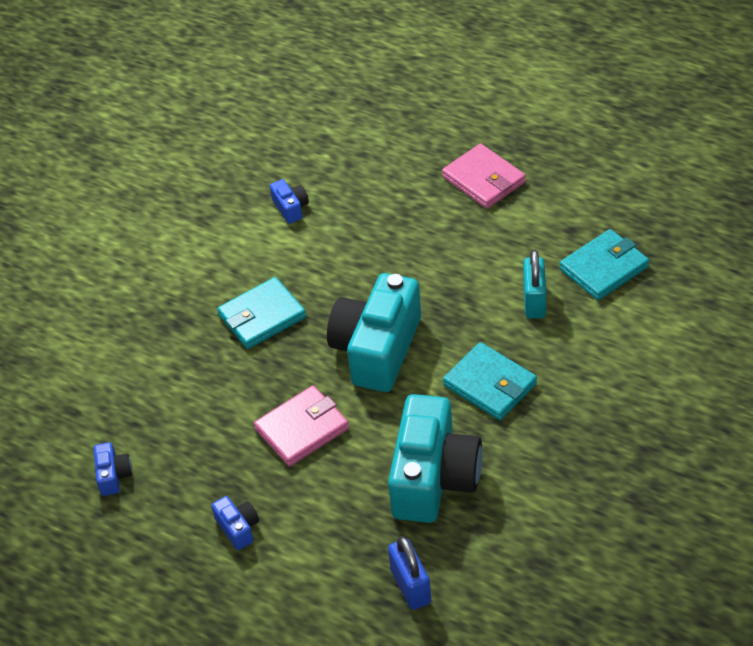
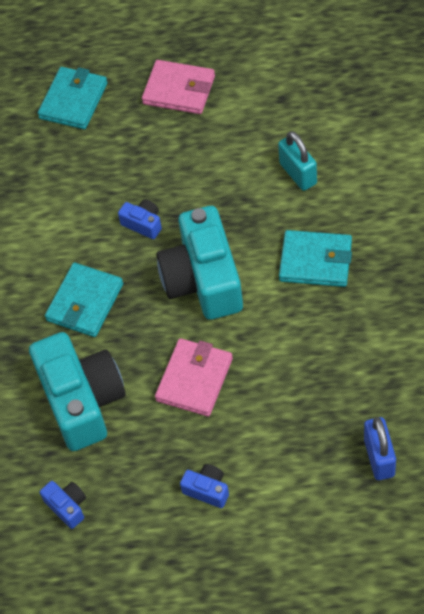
camera: 30 degrees left, 10 degrees up
blue camera [270,179,309,224] -> blue camera moved to [118,199,162,239]
turquoise camera [388,394,482,523] -> turquoise camera moved to [29,332,126,451]
blue padlock [388,536,431,610] -> blue padlock turned 45 degrees clockwise [364,417,396,480]
turquoise wallet [560,229,649,300] -> turquoise wallet moved to [38,67,108,129]

